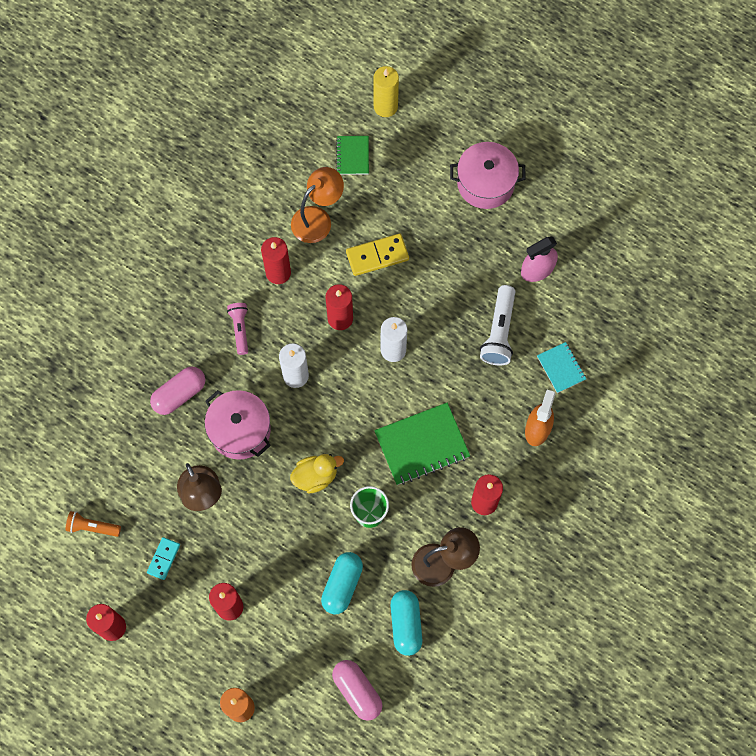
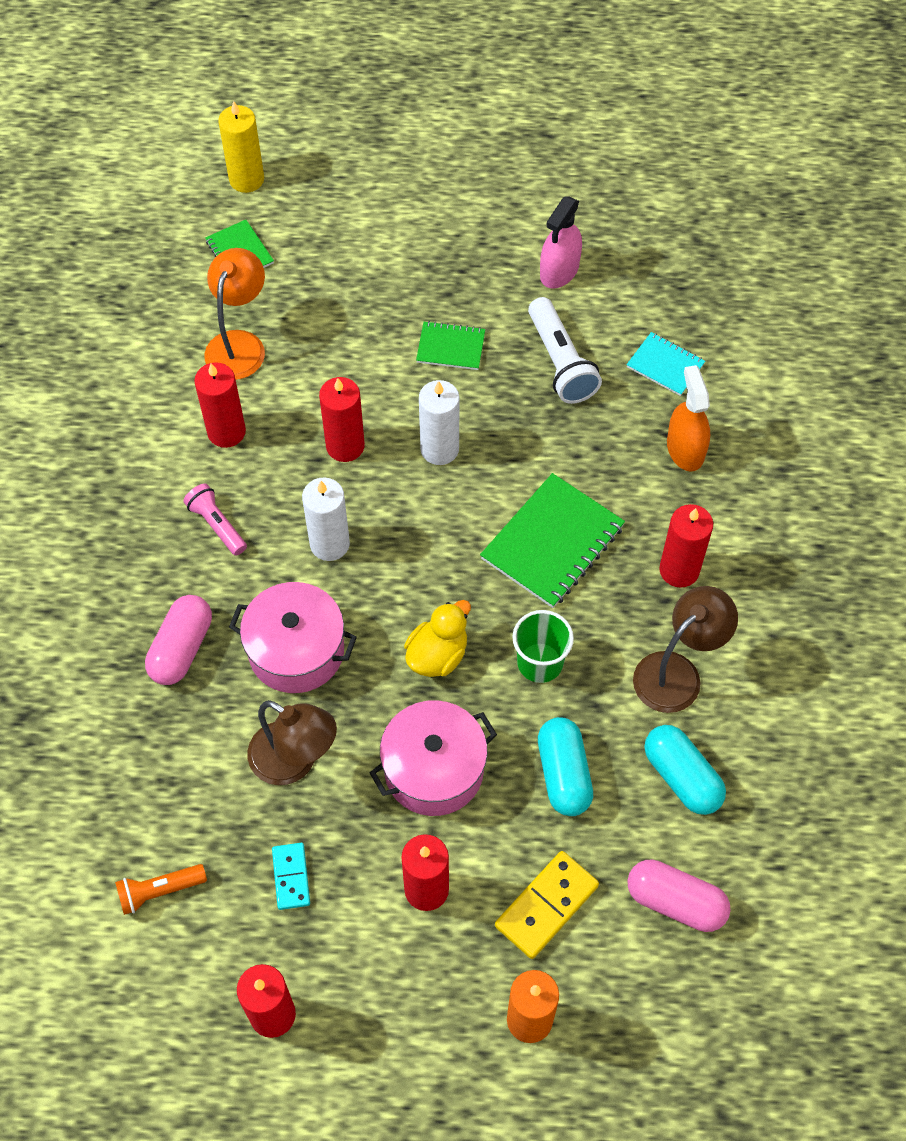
camera: 30 degrees left, 10 degrees down
yellow domino [346,233,409,276] -> yellow domino moved to [495,851,599,959]
pink pot [450,142,526,209] -> pink pot moved to [370,700,497,816]
none -> green notebook [416,321,485,370]

